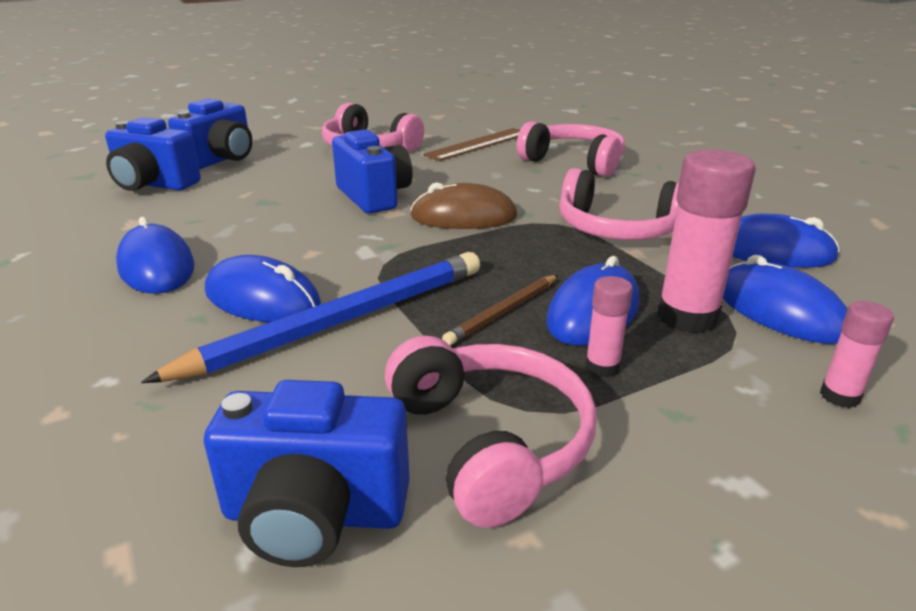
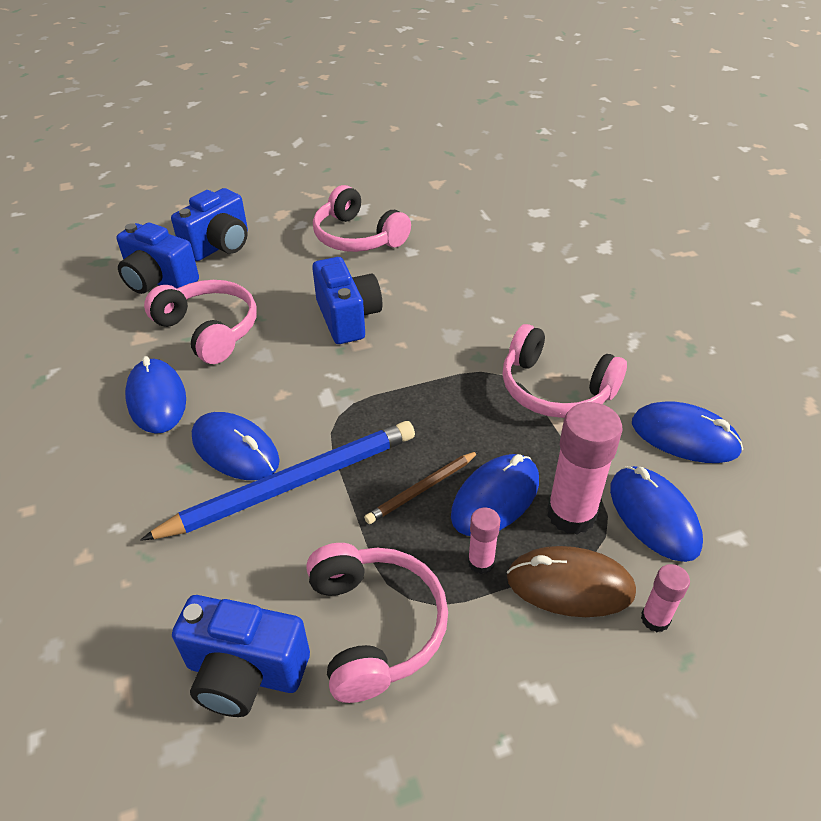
camera: 10 degrees right, 15 degrees up
brown mouse [410,182,517,229] -> brown mouse moved to [507,546,636,617]
brown ruler [423,128,520,161] -> none
pink headphones [517,121,625,177] -> pink headphones moved to [144,280,256,364]

